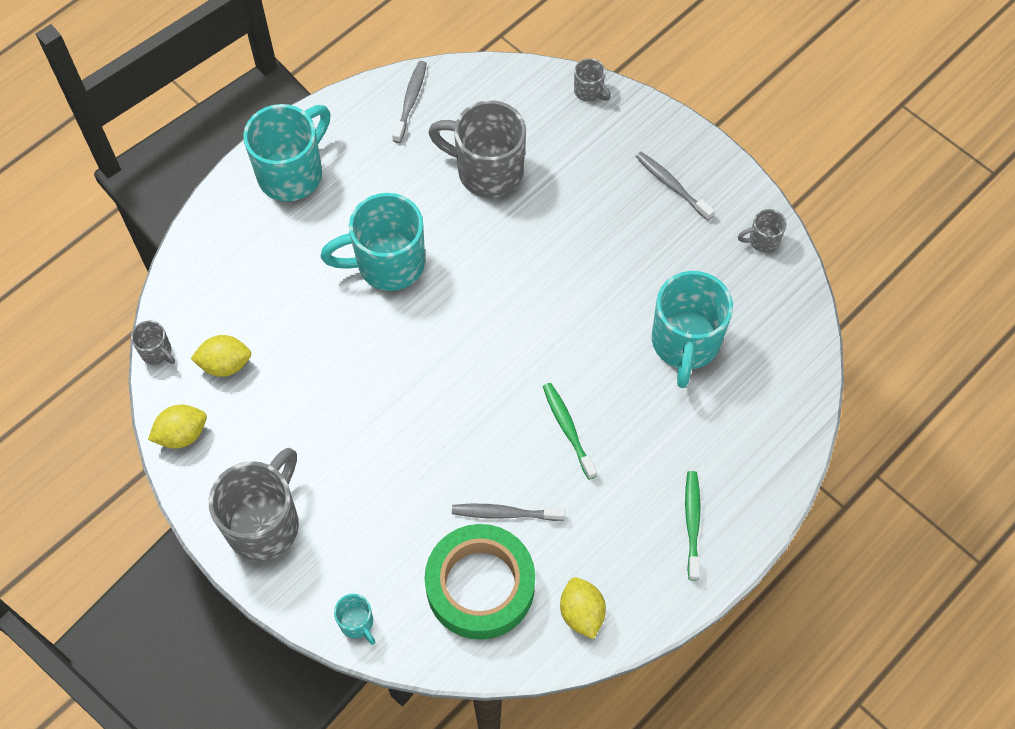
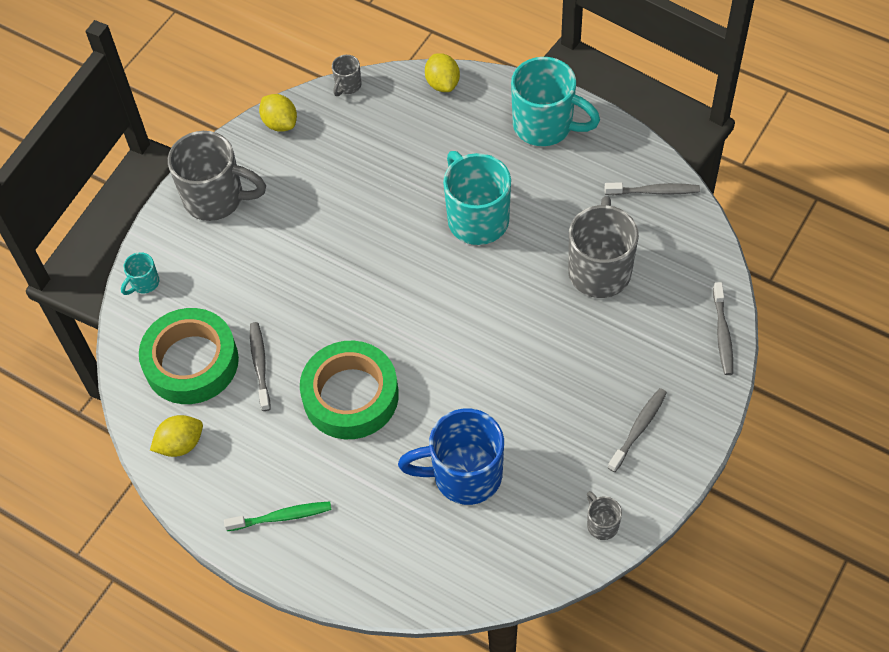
camera: 80 degrees right, 5 degrees down
yellow lemon [190,335,251,377] -> yellow lemon moved to [425,53,460,92]
green toothbrush [543,383,597,480] -> green tape [300,341,399,439]
grey mug [574,58,611,102] -> grey toothbrush [713,282,733,375]
turquoise mug [652,271,733,388] -> blue mug [398,409,504,505]

